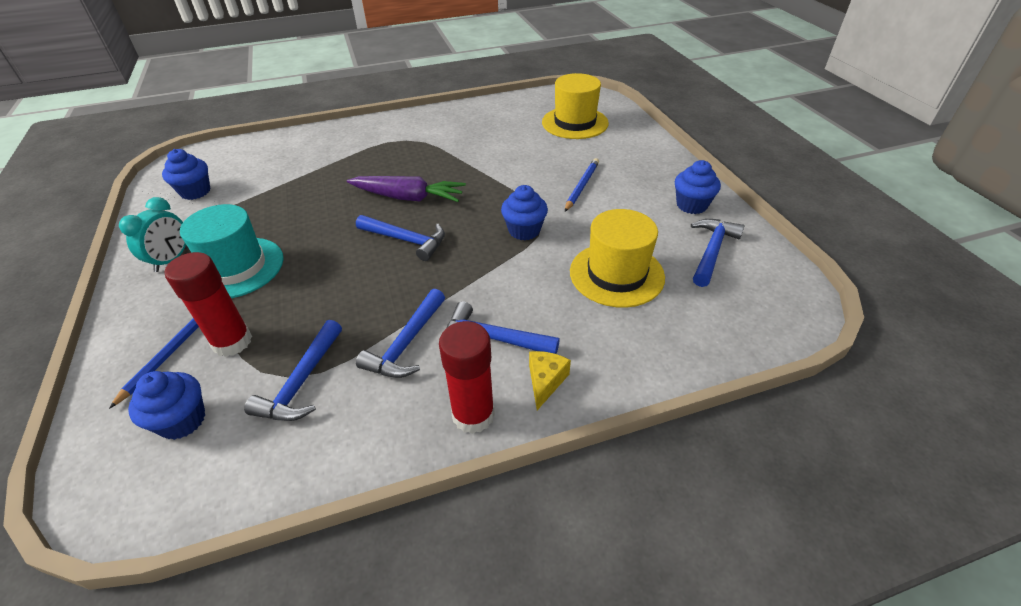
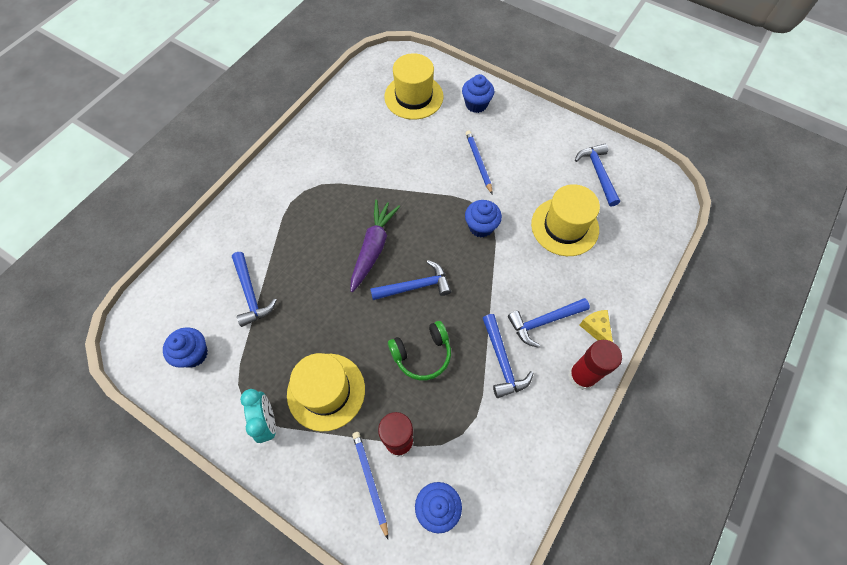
camera: 40 degrees left, 20 degrees up
turquoise hat [180,204,284,298] -> yellow hat [287,353,365,432]
blue hammer [244,320,342,421] -> blue hammer moved to [232,252,277,327]
purple carrot [347,176,466,202] -> purple carrot turned 45 degrees counterclockwise [351,199,400,292]
blue cupcake [675,160,721,214] -> blue cupcake moved to [462,74,494,113]
none -> green headphones [388,321,451,380]

